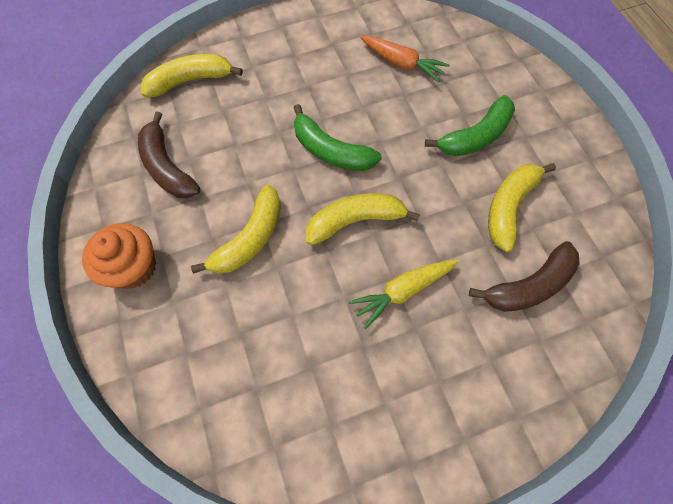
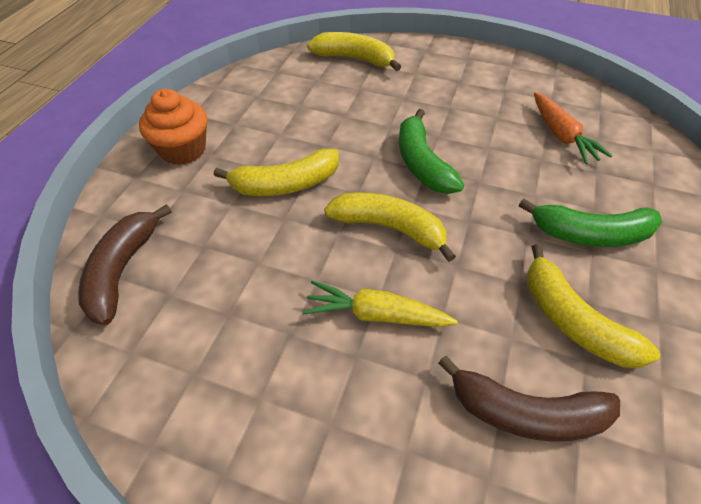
camera: 40 degrees right, 15 degrees down
brown banana [138,112,200,198] -> brown banana moved to [78,204,172,325]
yellow banana [488,163,556,252] -> yellow banana turned 105 degrees counterclockwise [527,244,660,368]

